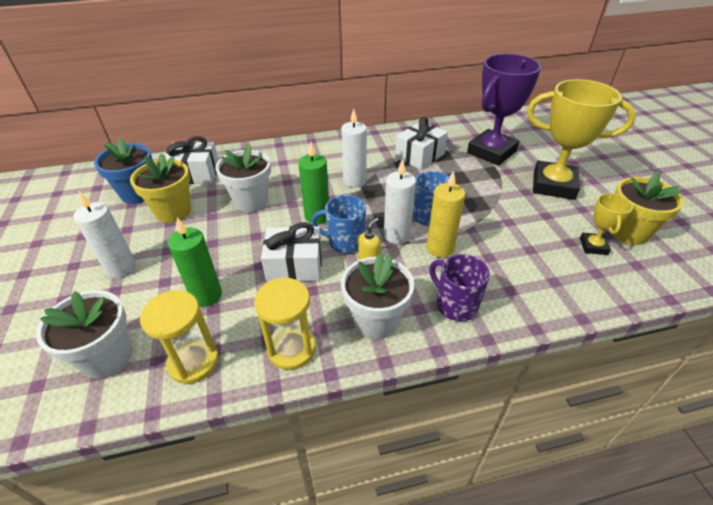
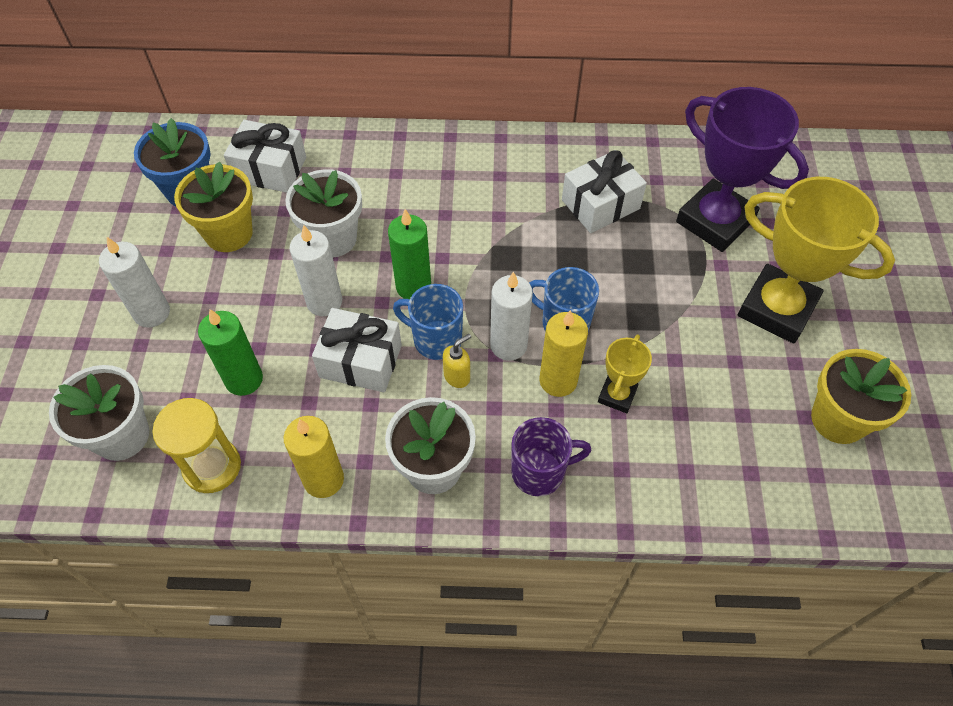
camera: 15 degrees right, 15 degrees up
yellow hourglass [254,277,316,370] -> yellow candle [284,416,344,498]
white candle [341,109,367,188] -> white candle moved to [290,225,342,316]
purple mug [429,254,490,322] -> purple mug turned 105 degrees clockwise [511,417,591,496]
purple trophy [467,53,541,166] -> purple trophy turned 75 degrees clockwise [676,87,809,252]
yellow trophy [580,193,633,255] -> yellow trophy moved to [598,334,652,413]

